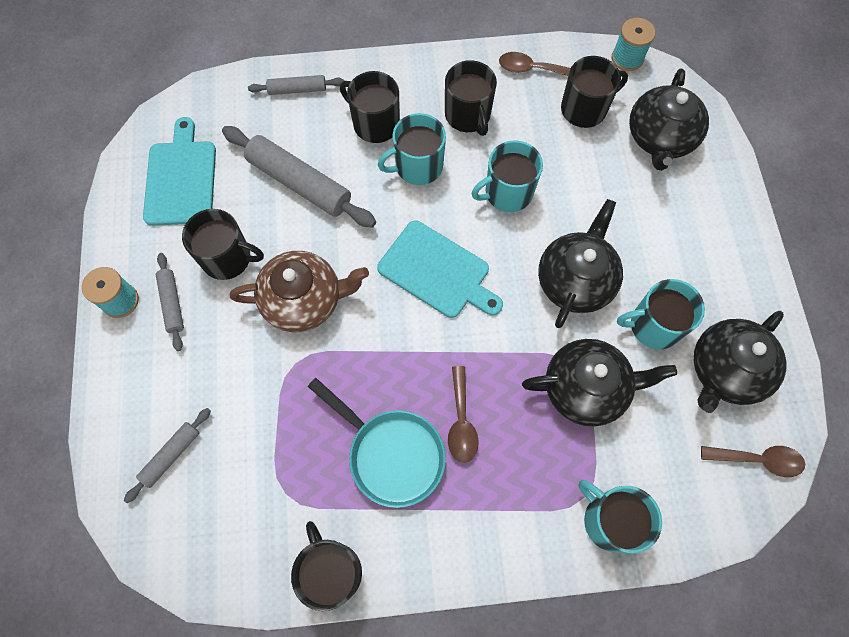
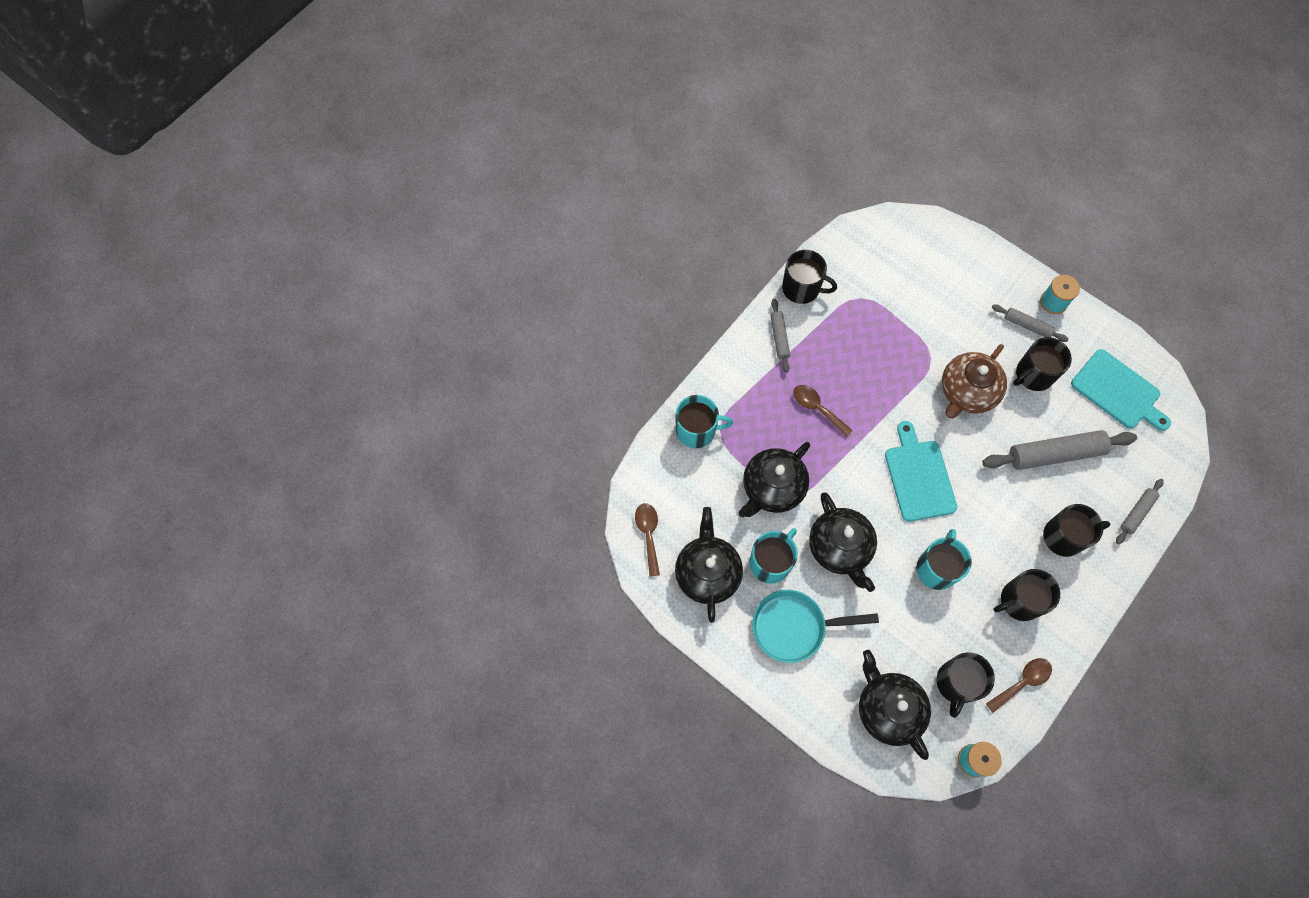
camera: 135 degrees right, 0 degrees up
grey rolling pin [124,408,211,503] -> grey rolling pin moved to [770,299,790,373]
turquoise pan [308,378,446,508] -> turquoise pan moved to [752,590,879,663]
turquoise cutting board [377,221,503,318] -> turquoise cutting board turned 90 degrees clockwise [885,421,957,522]
turquoise mug [378,113,446,185] -> none
black mug [445,60,497,136] -> black mug turned 45 degrees counterclockwise [994,569,1060,621]
brown spoon [701,446,805,477] -> brown spoon turned 120 degrees clockwise [635,503,660,577]

